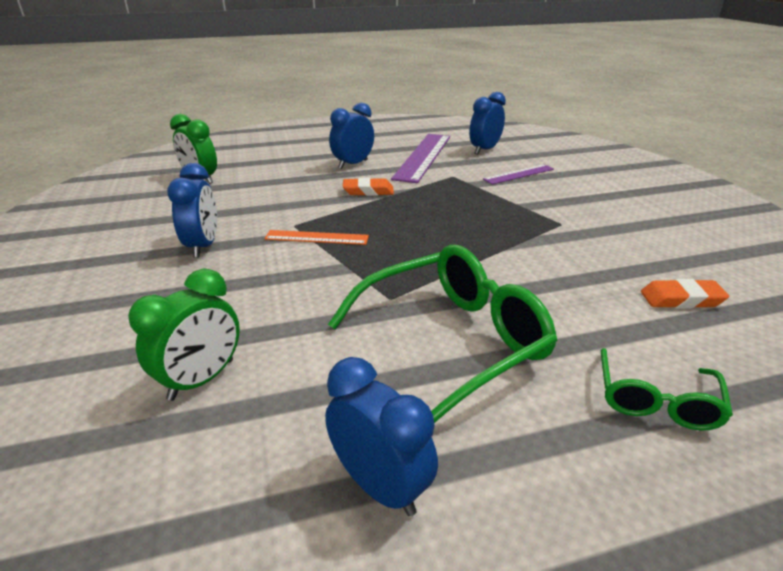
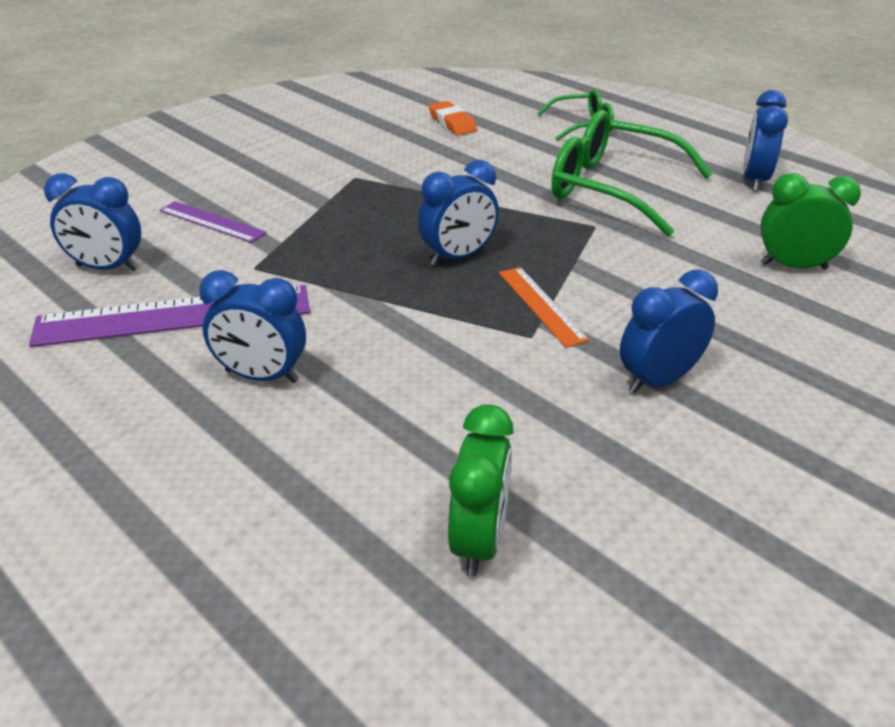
camera: 120 degrees left, 5 degrees up
orange eraser [343,178,394,196] -> none
none -> blue clock [418,160,499,266]

